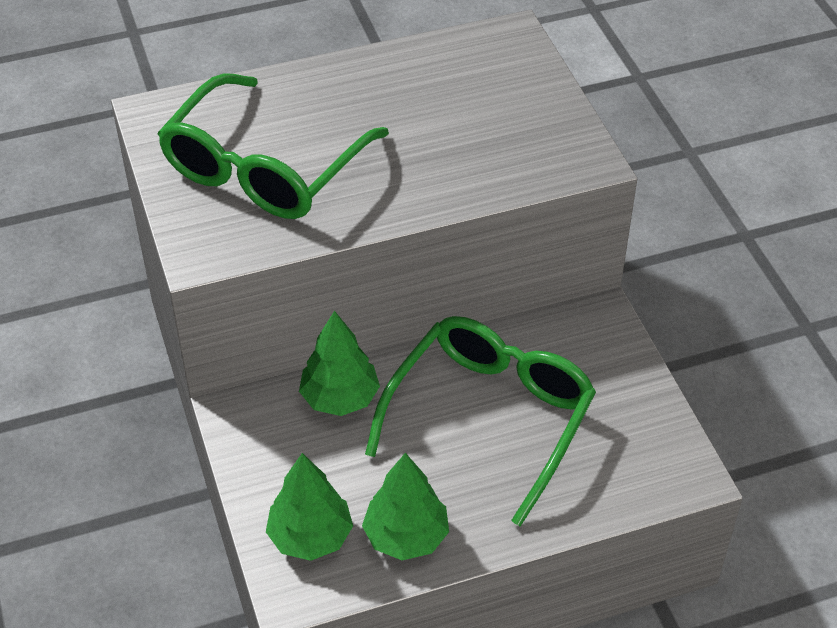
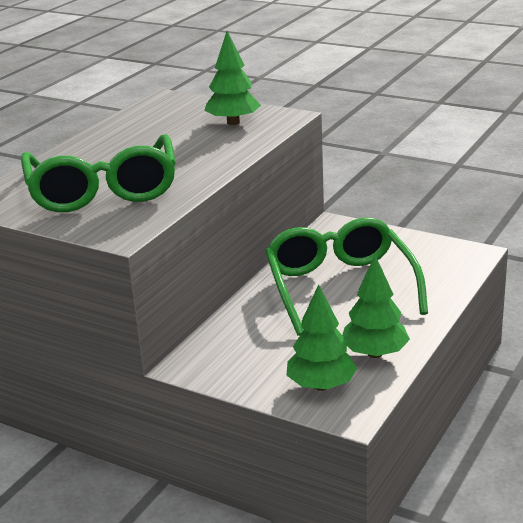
camera: 40 degrees left, 20 degrees down
green tree [299,311,380,416] -> green tree moved to [204,31,261,125]

